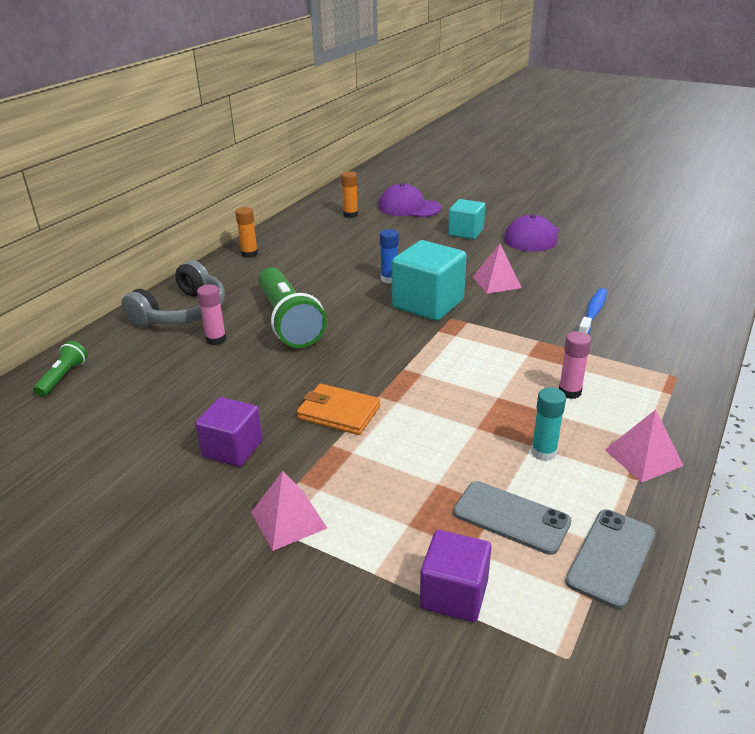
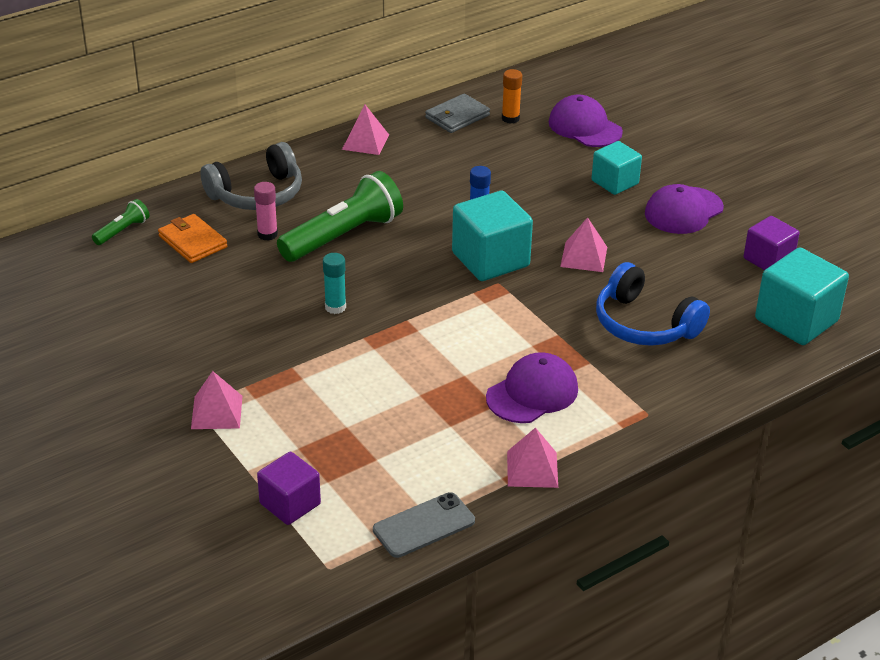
camera: 25 degrees right, 5 degrees up
purple cube [195,397,263,467] -> purple cube moved to [744,216,800,270]
orange glue stick [235,207,258,258] -> pink pyramid [342,105,389,155]
green flashlight [258,267,327,348] -> green flashlight turned 135 degrees counterclockwise [277,171,403,262]
orange wallet [297,384,380,435] -> orange wallet moved to [158,214,227,263]
grey phone [453,481,572,555] -> none
turquoise glue stick [531,387,566,461] -> turquoise glue stick moved to [323,253,346,314]
pink glue stick [559,331,591,399] -> purple cap [486,352,578,423]
blue toothbrush [578,288,607,334] -> blue headphones [596,262,710,346]
none -> grey wallet [425,93,490,133]
none -> turquoise cube [755,248,849,345]

